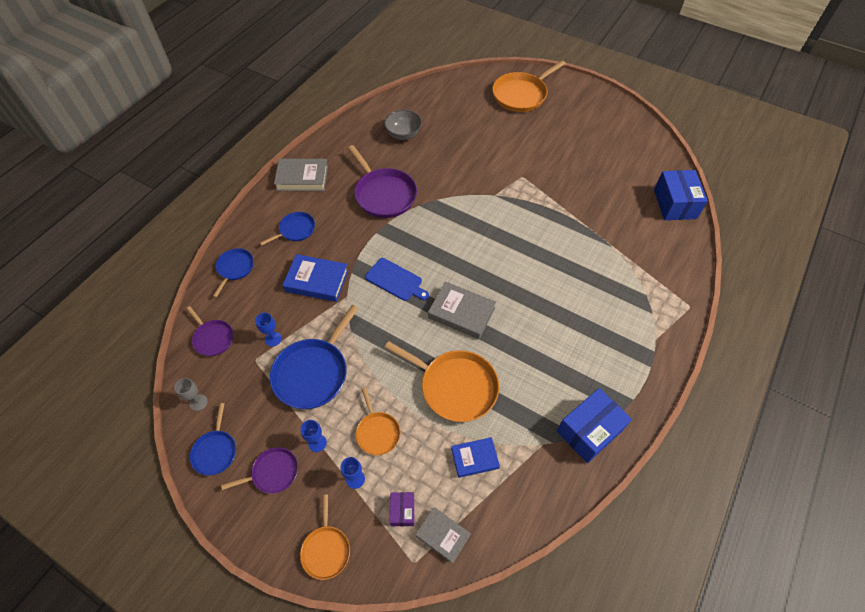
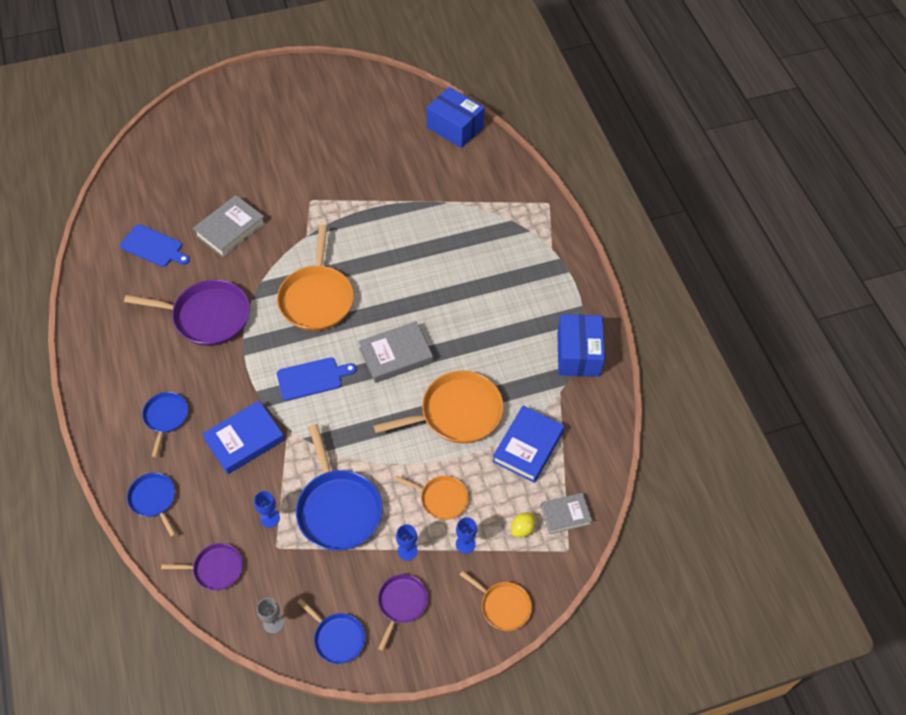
camera: 50 degrees left, 0 degrees up
grey book [274,159,328,191] -> grey book moved to [193,195,266,257]
grey bowl [384,110,422,140] -> blue cutting board [120,224,190,267]
purple box [390,492,414,526] -> yellow lemon [511,513,535,537]
blue book [451,437,500,478] -> blue book [492,406,565,483], size x1.55
orange pan [492,60,566,112] -> orange pan moved to [277,225,354,331]

